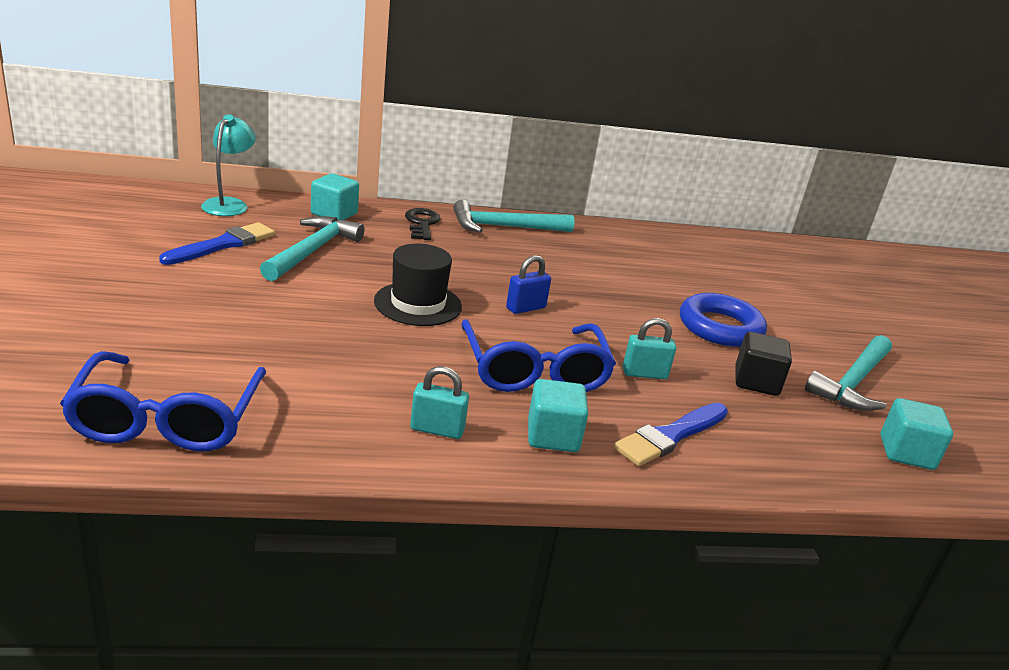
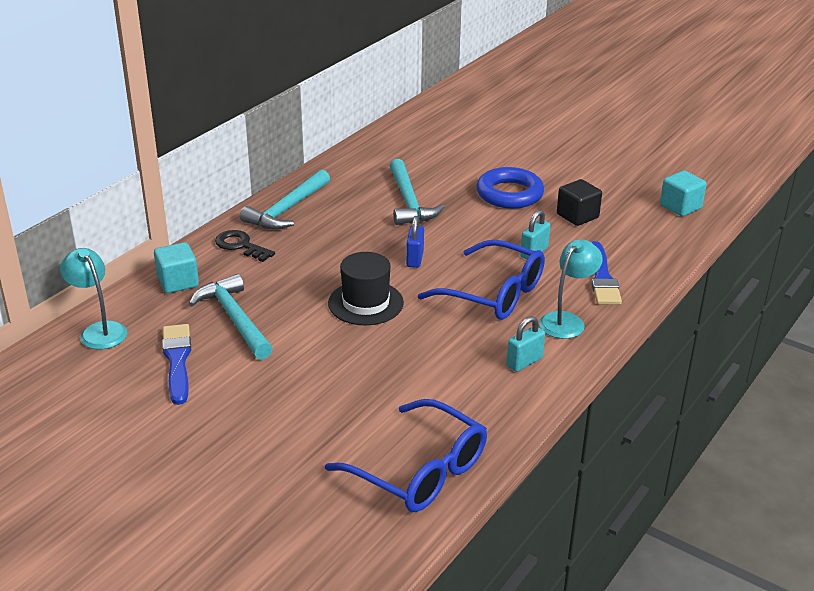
camera: 45 degrees left, 5 degrees up
turquoise cube [528,379,588,452] -> turquoise lamp [539,239,603,339]
turquoise hammer [805,335,892,411] -> turquoise hammer moved to [390,159,445,225]

